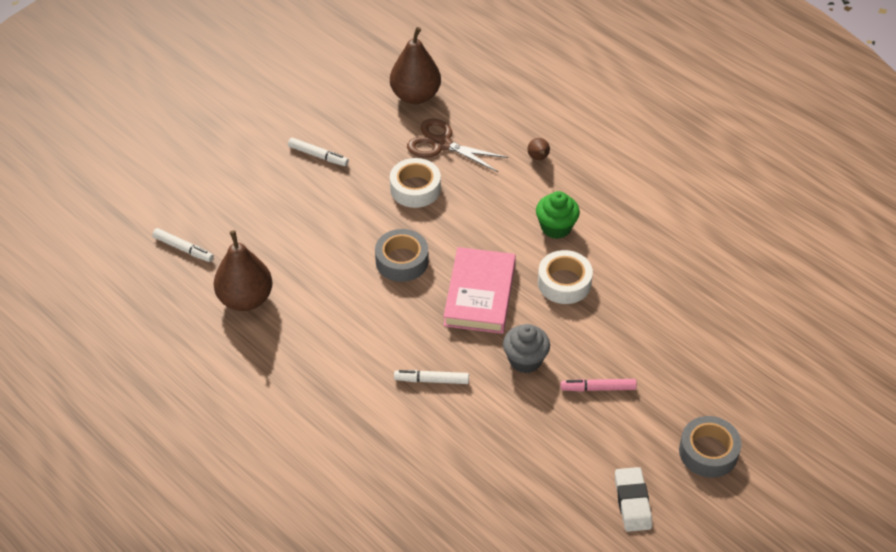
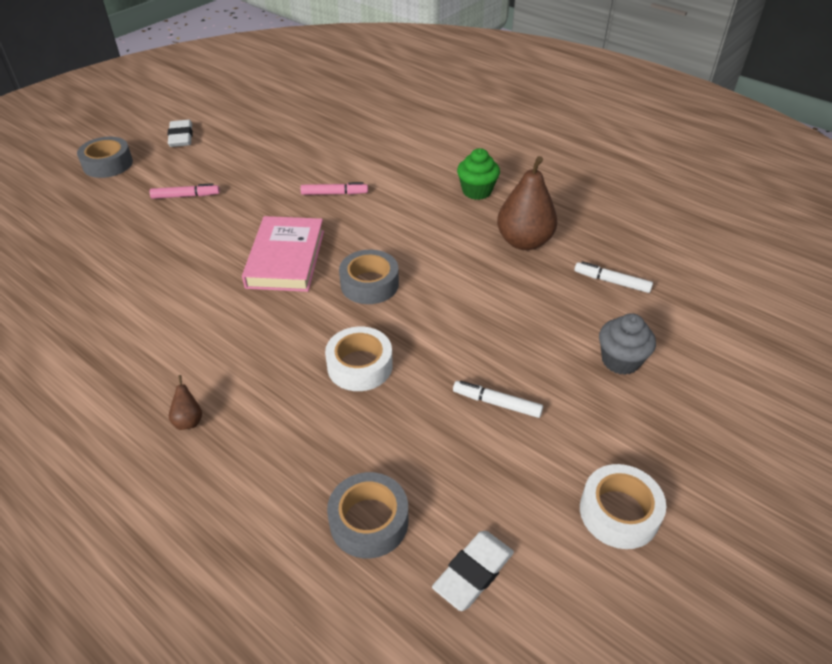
camera: 175 degrees right, 5 degrees down
brown pear [390,27,441,104] -> grey tape [327,472,408,558]
white marker [394,370,469,384] -> pink marker [300,182,368,195]
brown scissors [407,119,508,172] -> none
grey cupcake [503,324,550,373] -> grey cupcake moved to [599,313,656,375]
green cupcake [536,191,580,239] -> green cupcake moved to [457,148,500,200]
white tape [538,250,593,304] -> white tape moved to [580,464,666,549]
none -> white eraser [432,531,514,611]

